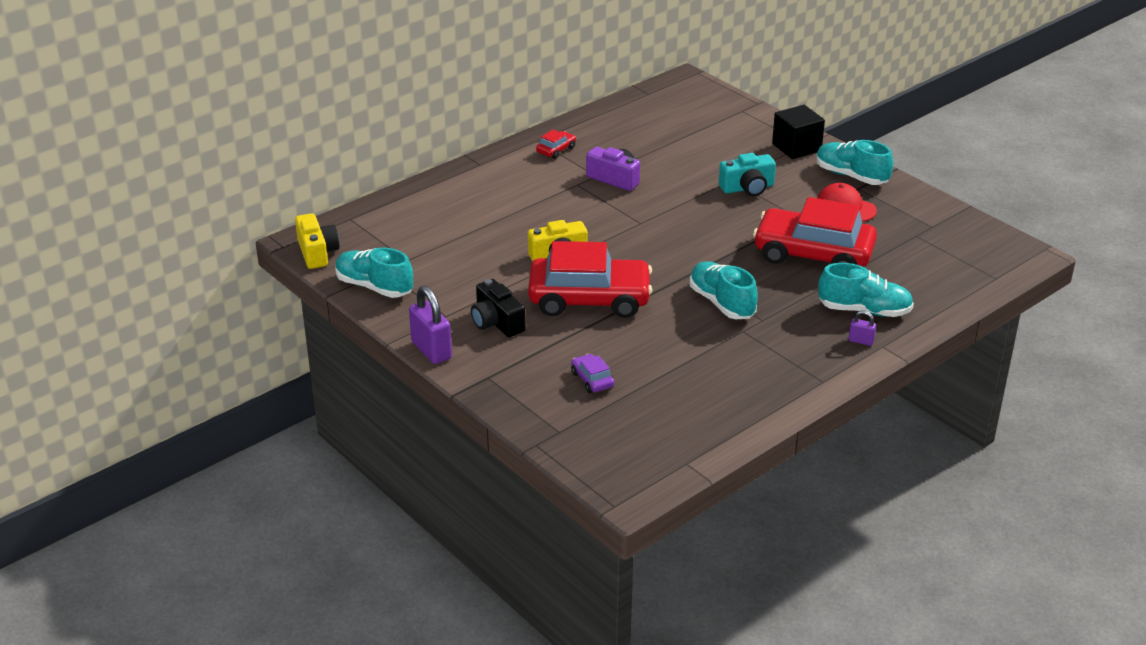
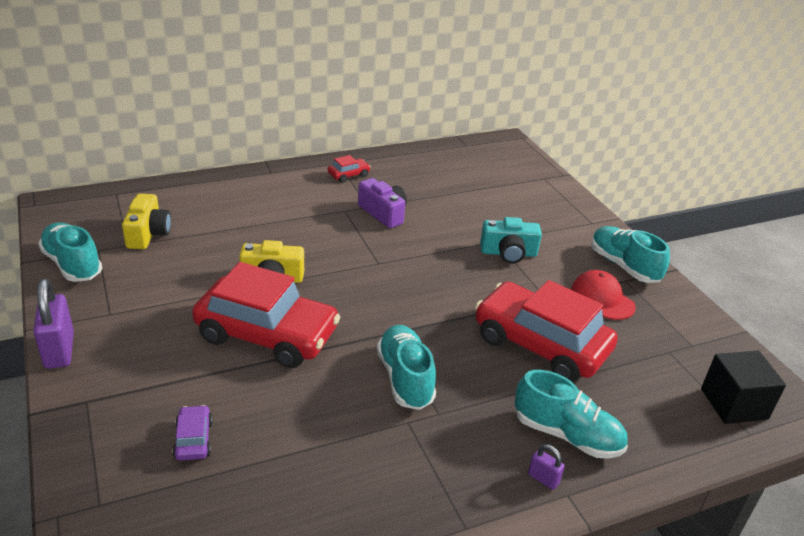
camera: 15 degrees right, 0 degrees up
yellow camera [295,213,339,269] -> yellow camera moved to [122,194,171,249]
black camera [471,279,526,337] -> none
black cube [772,105,825,159] -> black cube moved to [701,351,786,424]

